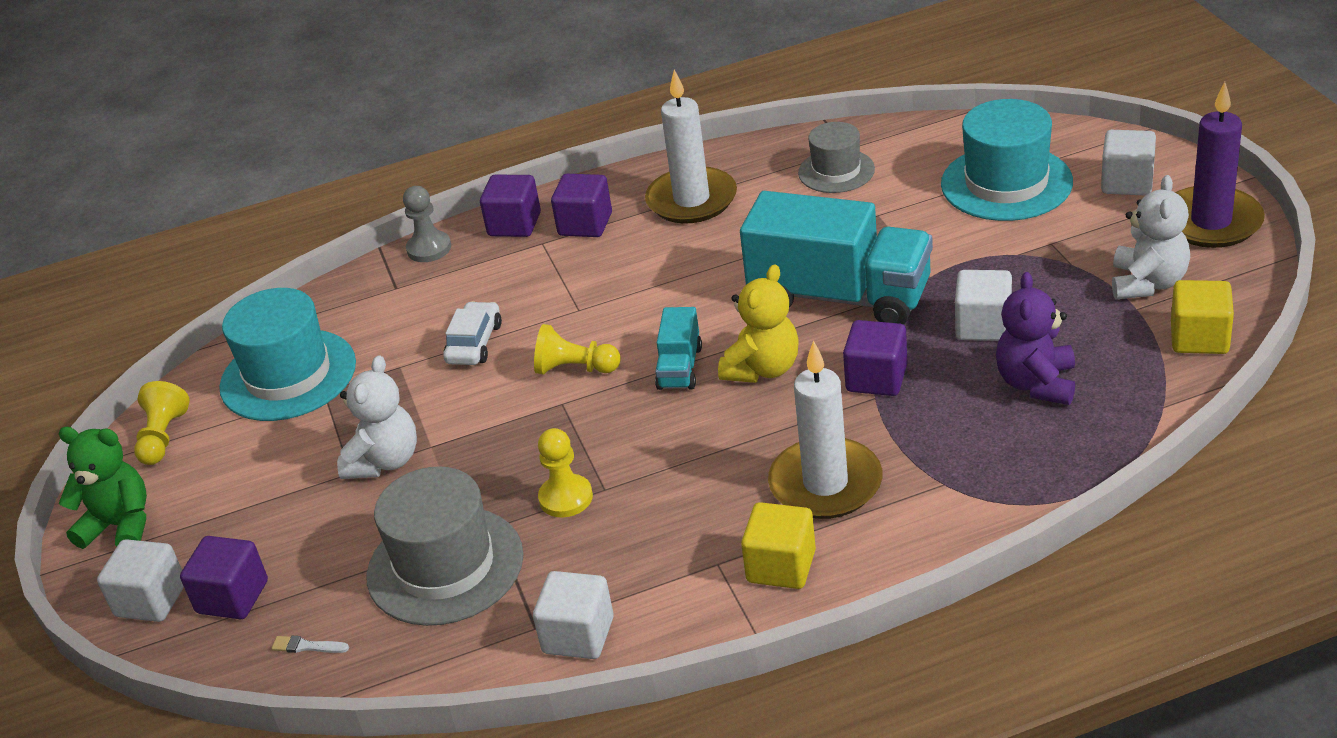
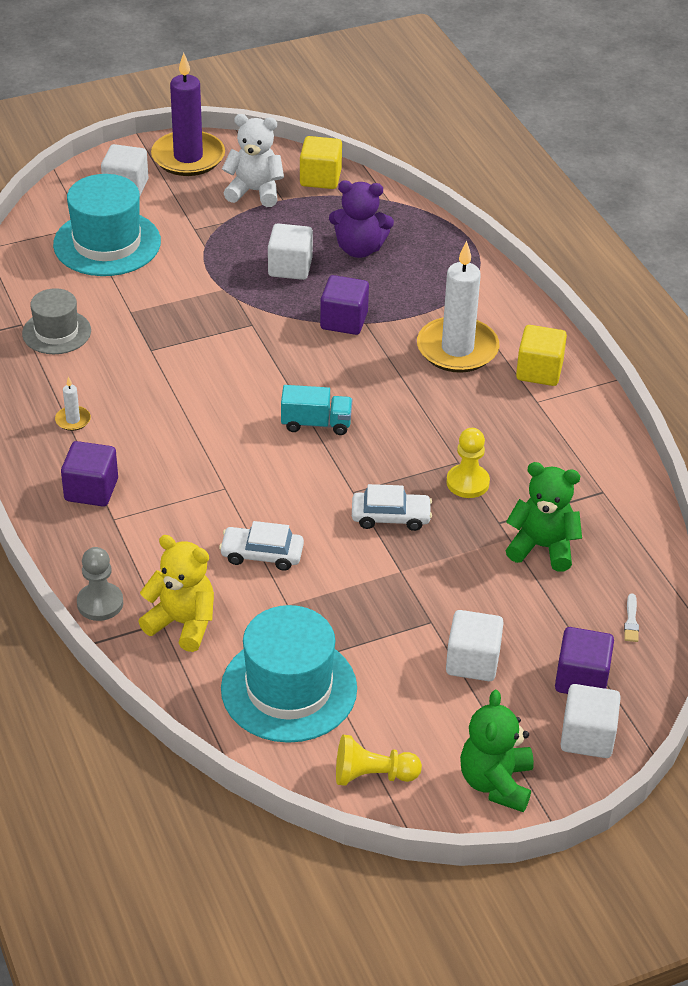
camera: 100 degrees left, 5 degrees up
white teddy bear [337,355,417,479] -> none
grey hat [366,466,524,626] -> green teddy bear [506,462,582,572]
purple cube [480,175,541,237] -> none
white cube [533,571,614,659] -> white cube moved to [446,610,504,681]
yellow pawn [534,324,621,374] -> none
white candle [645,70,737,224] -> white candle [55,377,91,431], size x0.41
yellow teddy bear [718,264,799,383] -> yellow teddy bear moved to [138,535,214,652]
turquoise truck [740,191,933,325] -> none
none -> white car [352,484,432,531]

